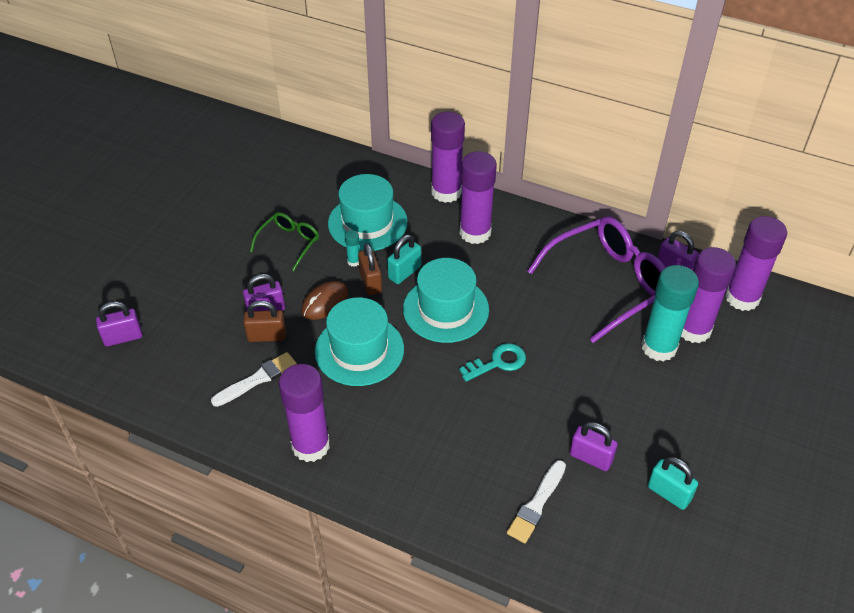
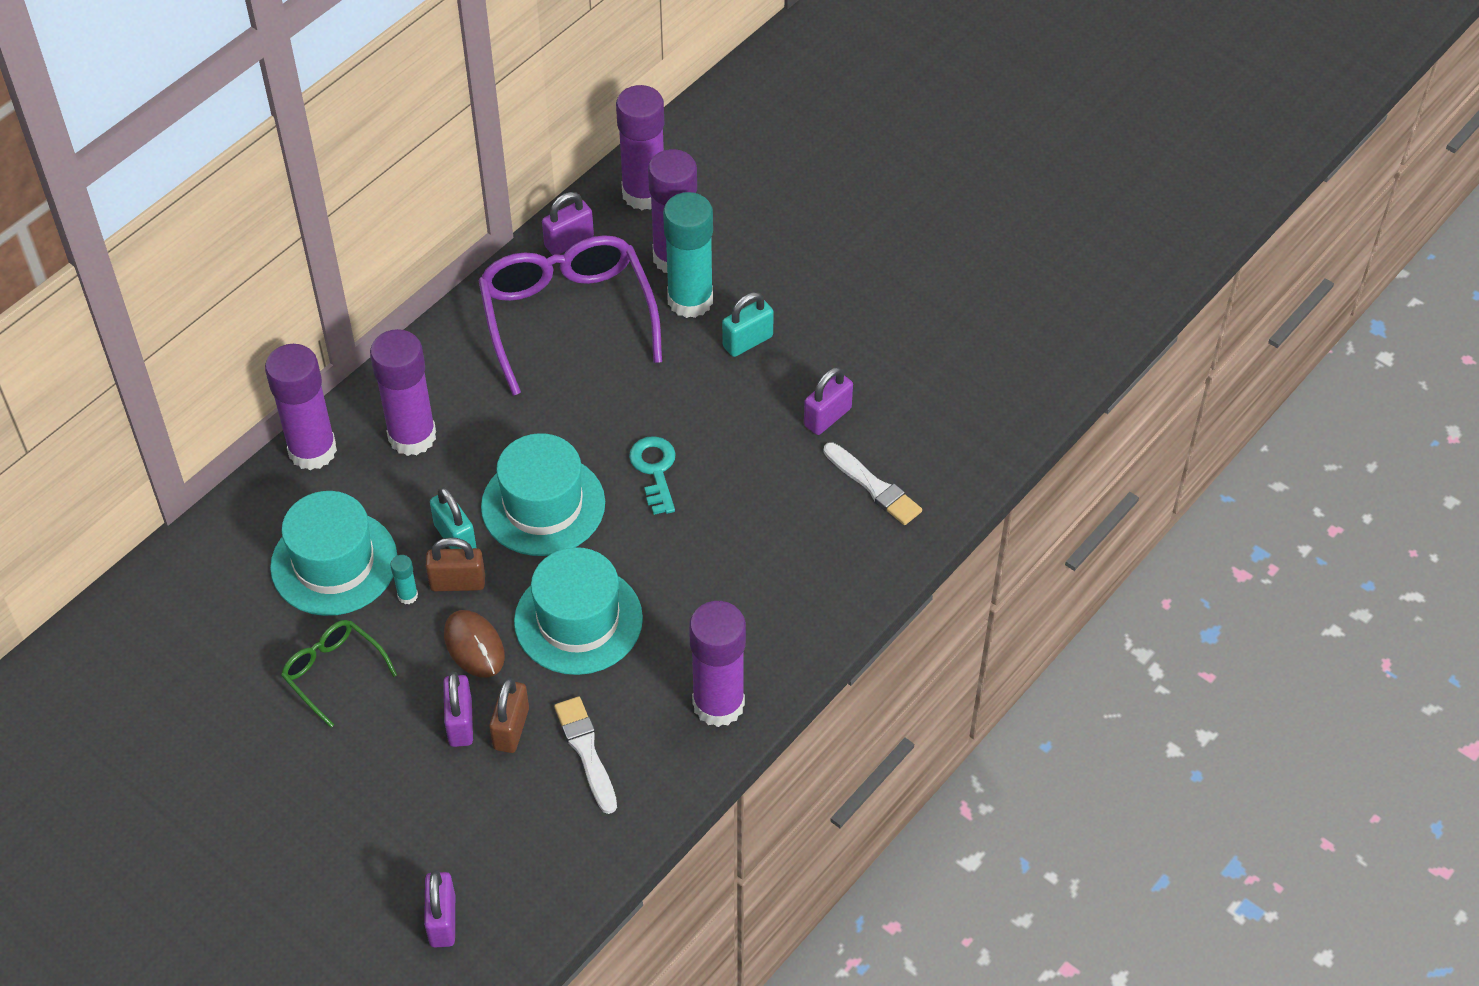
camera: 75 degrees left, 5 degrees up
turquoise padlock [648,457,698,510] -> turquoise padlock moved to [722,292,774,357]

